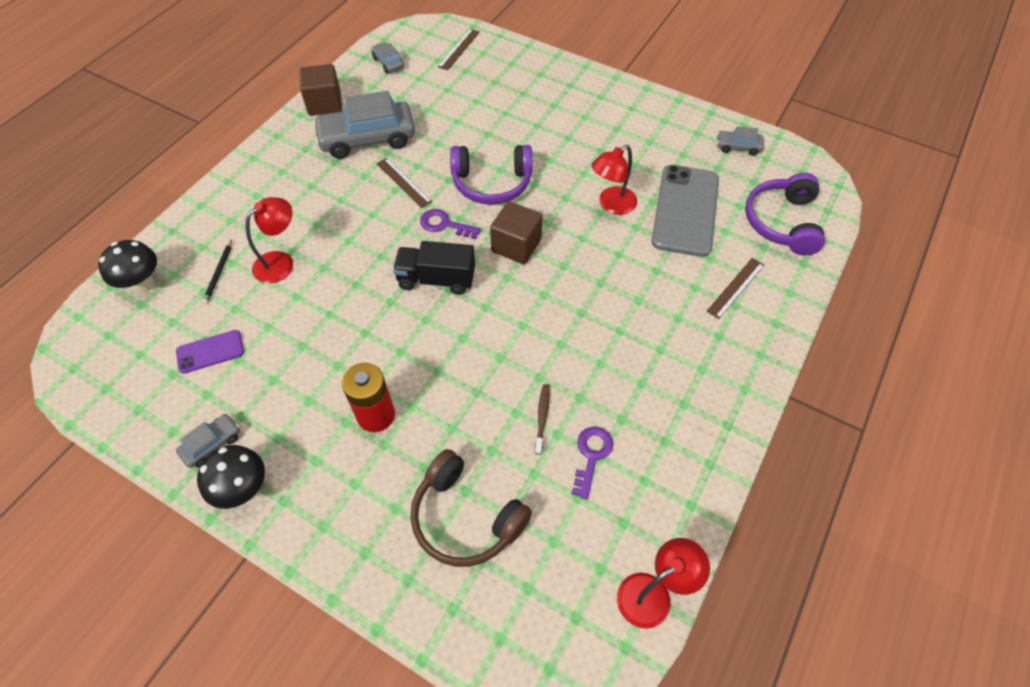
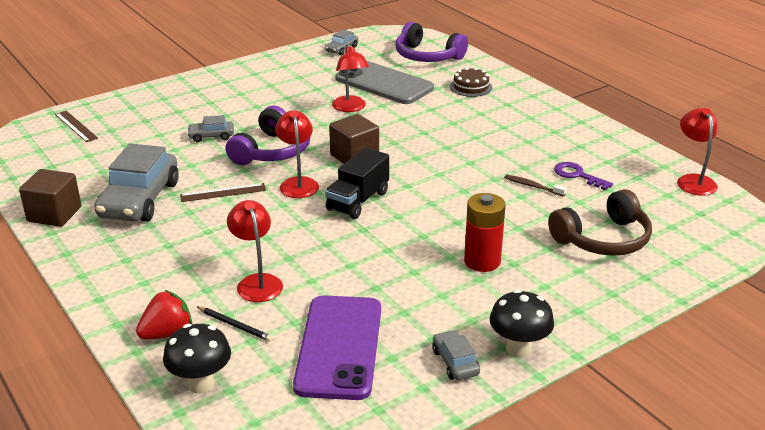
camera: 65 degrees left, 25 degrees down
purple phone [176,330,244,374] -> purple phone [293,295,381,400], size x2.03
grey car [371,42,404,73] -> grey car moved to [187,115,234,142]
purple key [420,209,481,239] -> red lamp [275,111,319,198]
brown ruler [706,258,764,319] -> brown cake [450,67,492,97]
none -> red strawberry [136,290,192,340]

